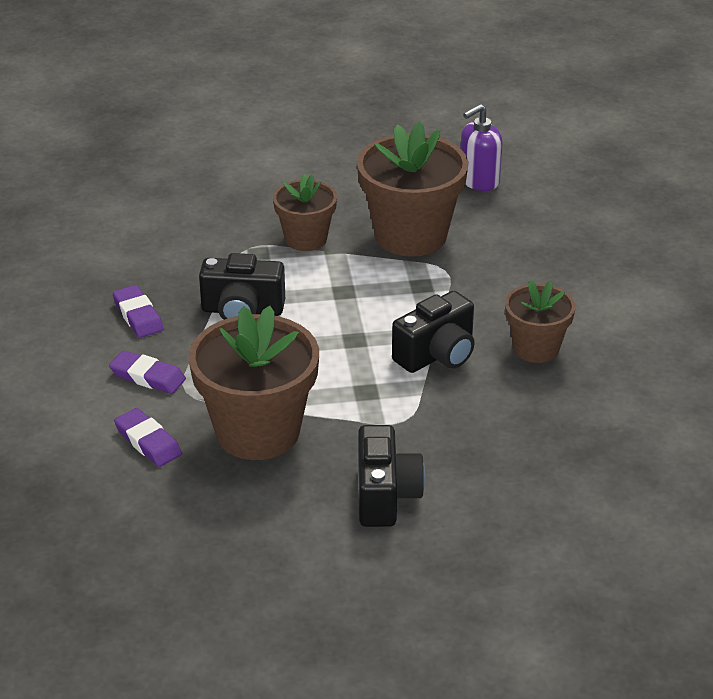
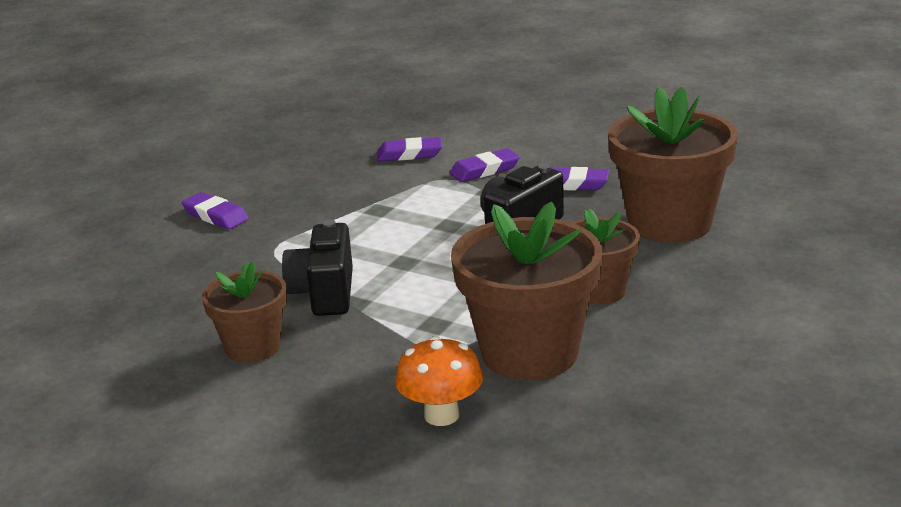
camera: 130 degrees right, 10 degrees down
brown flower pot [188,306,319,460] -> brown flower pot moved to [608,87,738,243]
black camera [358,425,425,527] -> purple eraser [182,192,249,229]
purple soap dispenser [460,104,503,191] -> none
none -> orange mushroom [395,336,483,426]

